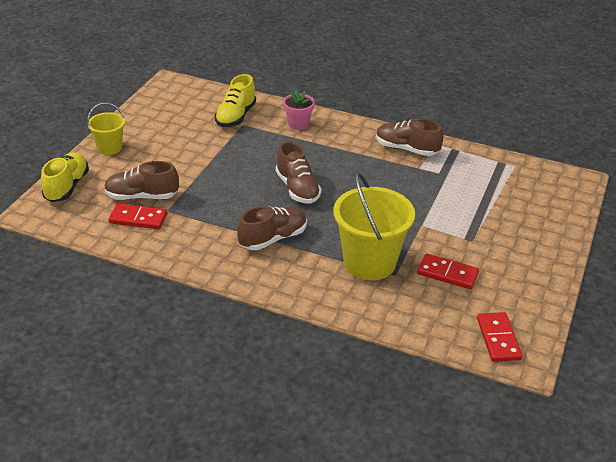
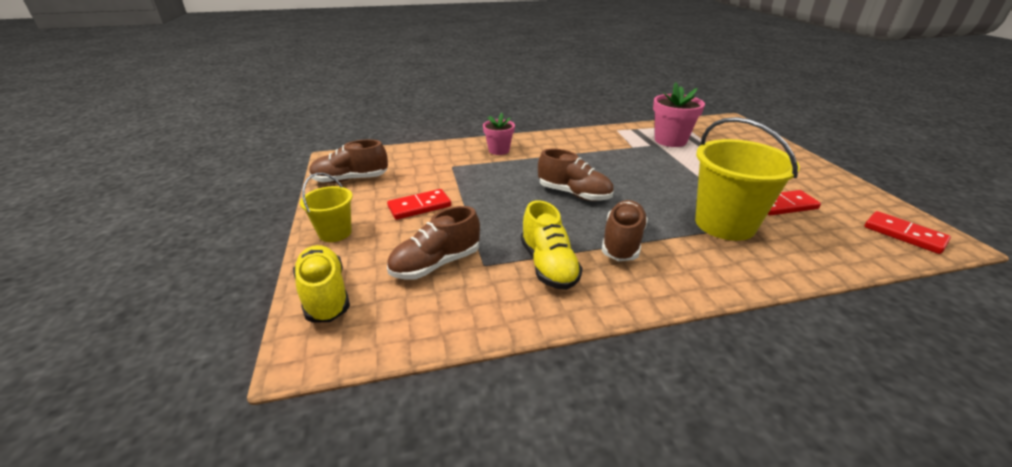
camera: 35 degrees left, 5 degrees down
red domino [108,203,167,229] -> red domino moved to [387,189,451,220]
yellow shoe [215,74,256,127] -> yellow shoe moved to [521,200,583,290]
brown shoe [376,119,443,156] -> brown shoe moved to [309,139,388,183]
none -> pink flower pot [653,82,705,147]

